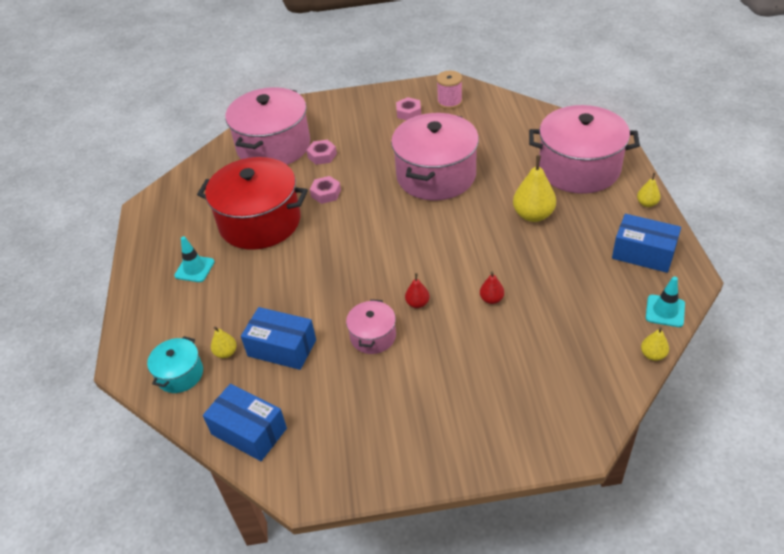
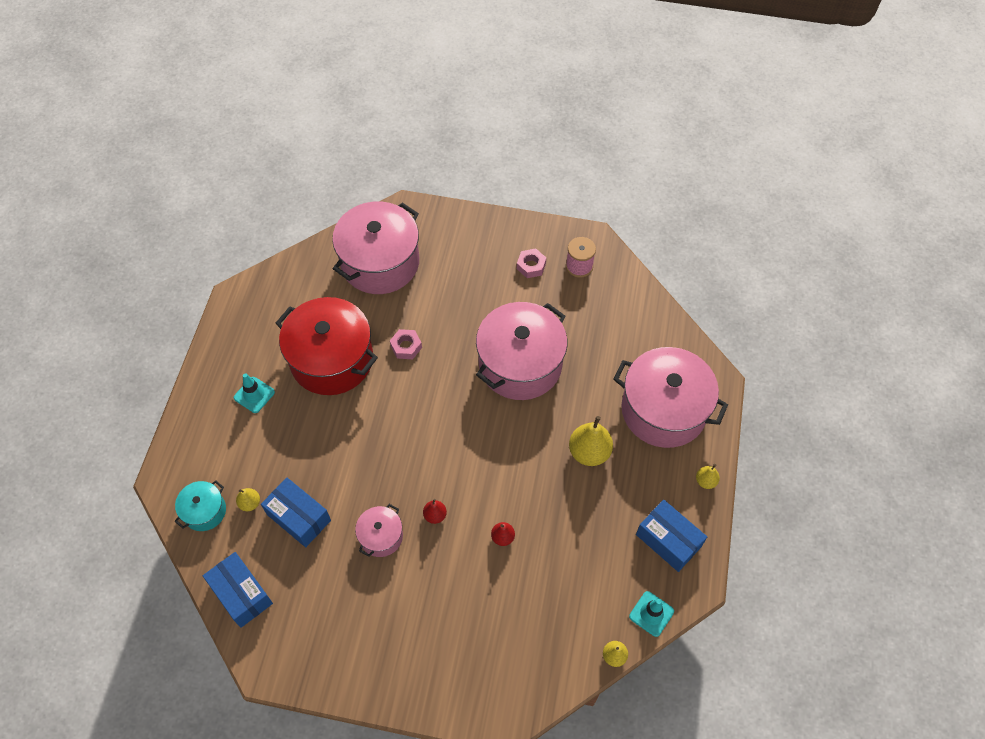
camera: 15 degrees right, 15 degrees up
pink nut [306,140,337,165] -> none

